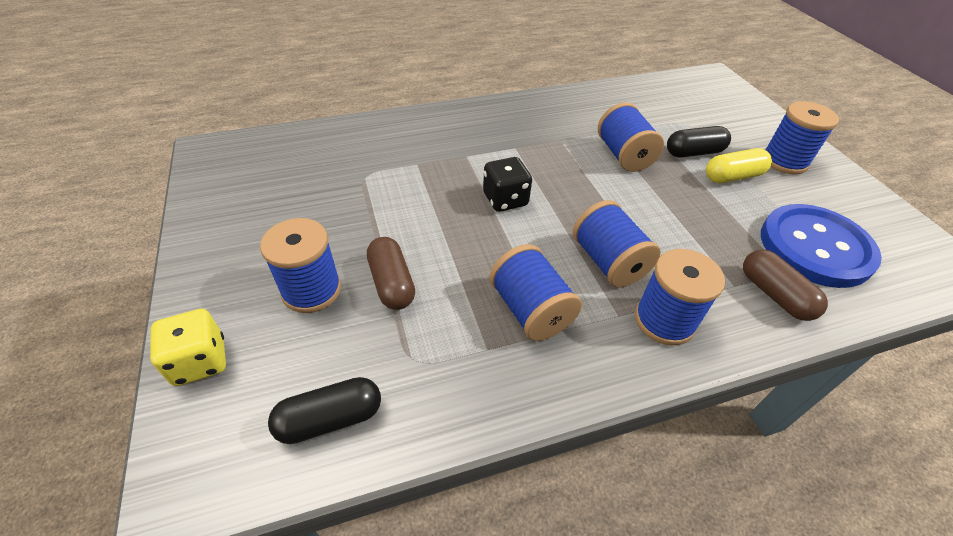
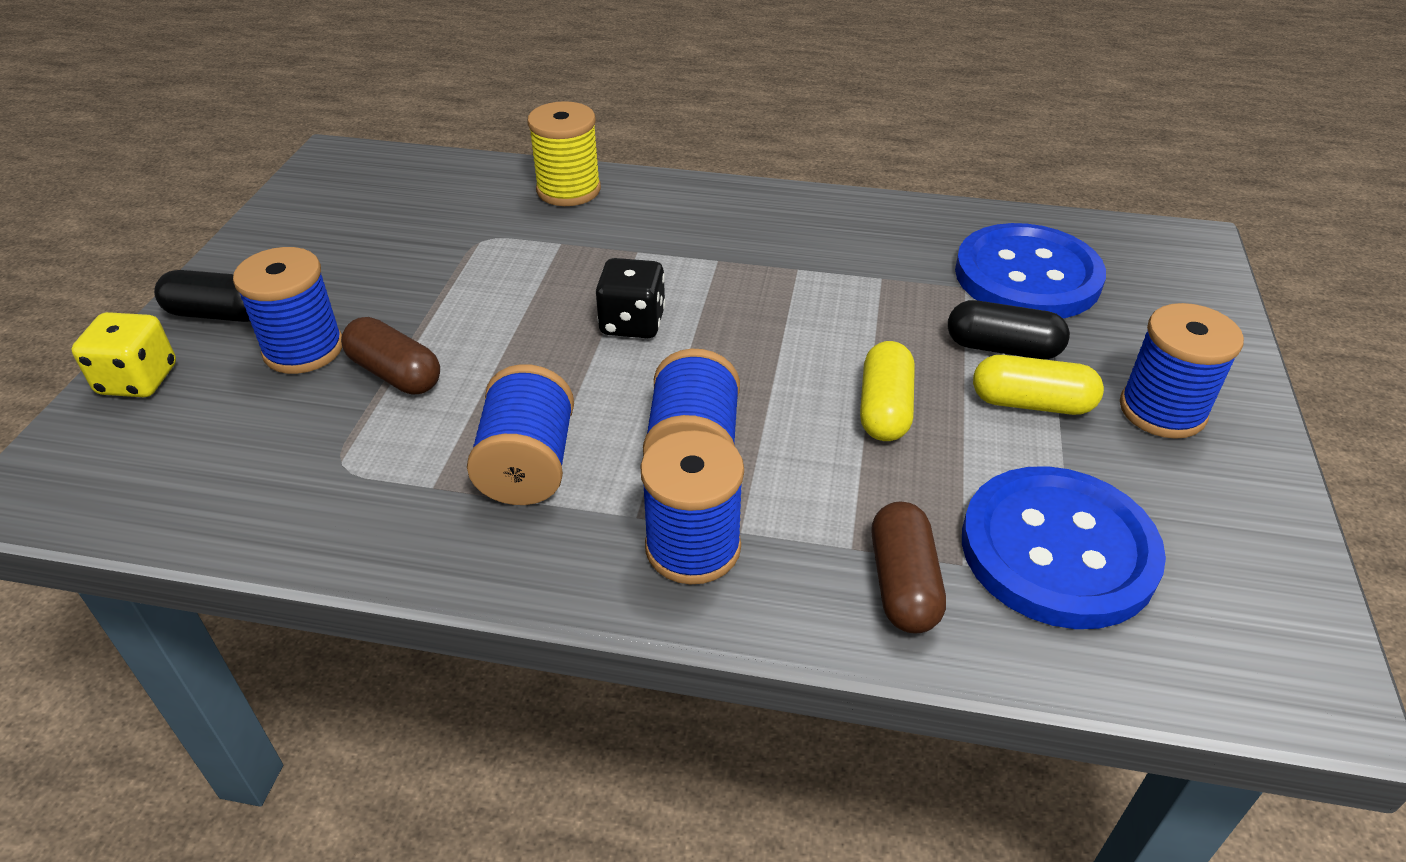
camera: 30 degrees right, 5 degrees down
black capsule [268,377,381,444] -> black capsule moved to [154,270,250,322]
brown capsule [367,237,415,310] -> brown capsule turned 60 degrees counterclockwise [341,317,440,395]
blue spool [598,103,664,172] -> none
none -> yellow spool [528,101,601,206]
none -> yellow capsule [860,341,915,441]
none -> blue button [955,223,1106,318]

